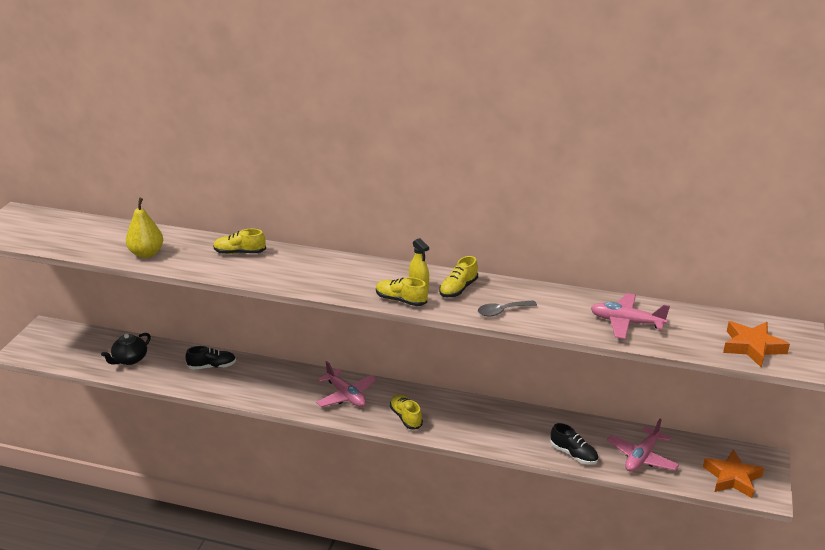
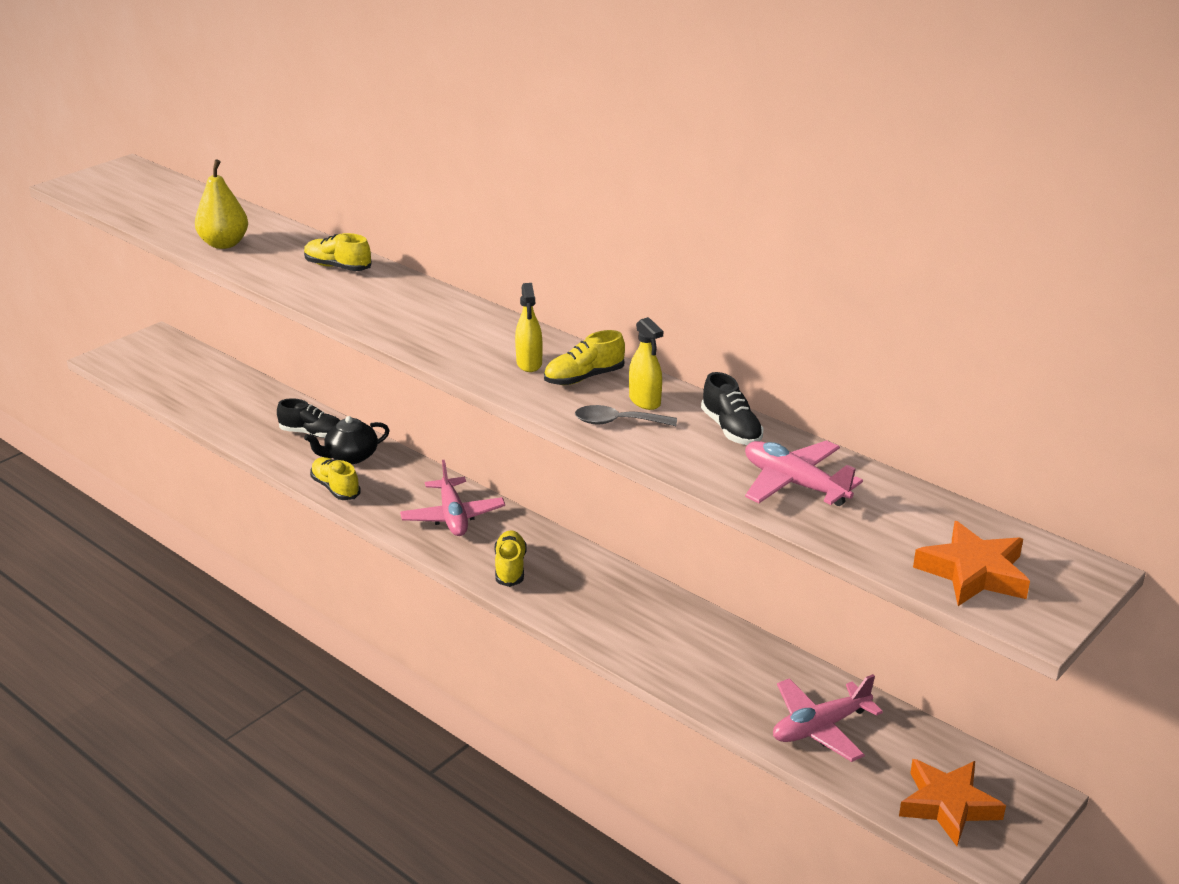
camera: 25 degrees right, 0 degrees up
black teapot [101,333,151,365] -> black teapot moved to [304,416,390,464]
yellow shoe [376,277,428,306] -> yellow shoe moved to [310,457,361,500]
black shoe [550,423,598,464] -> black shoe moved to [701,372,764,445]
none -> yellow spray bottle [629,317,663,410]

